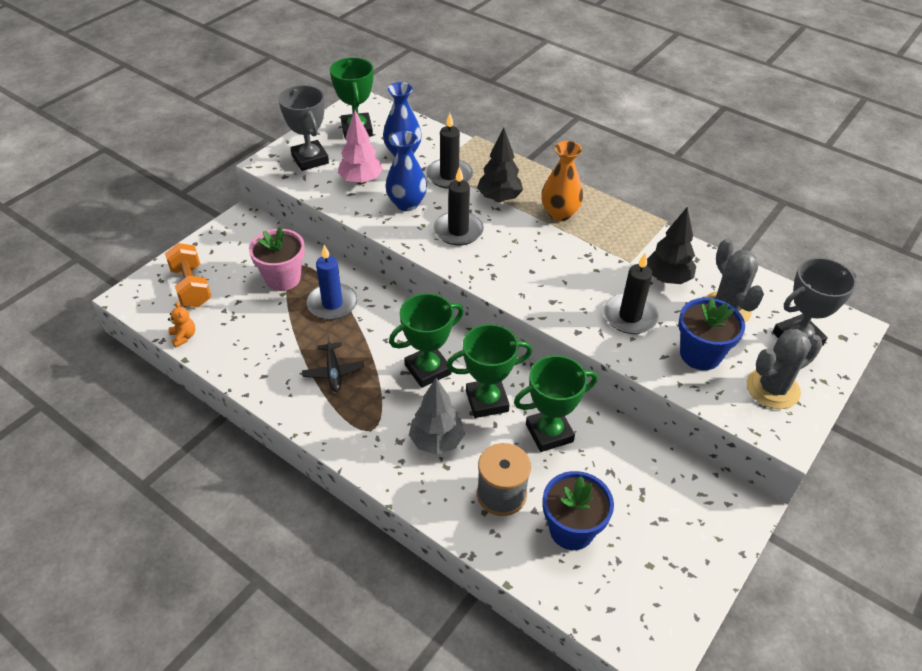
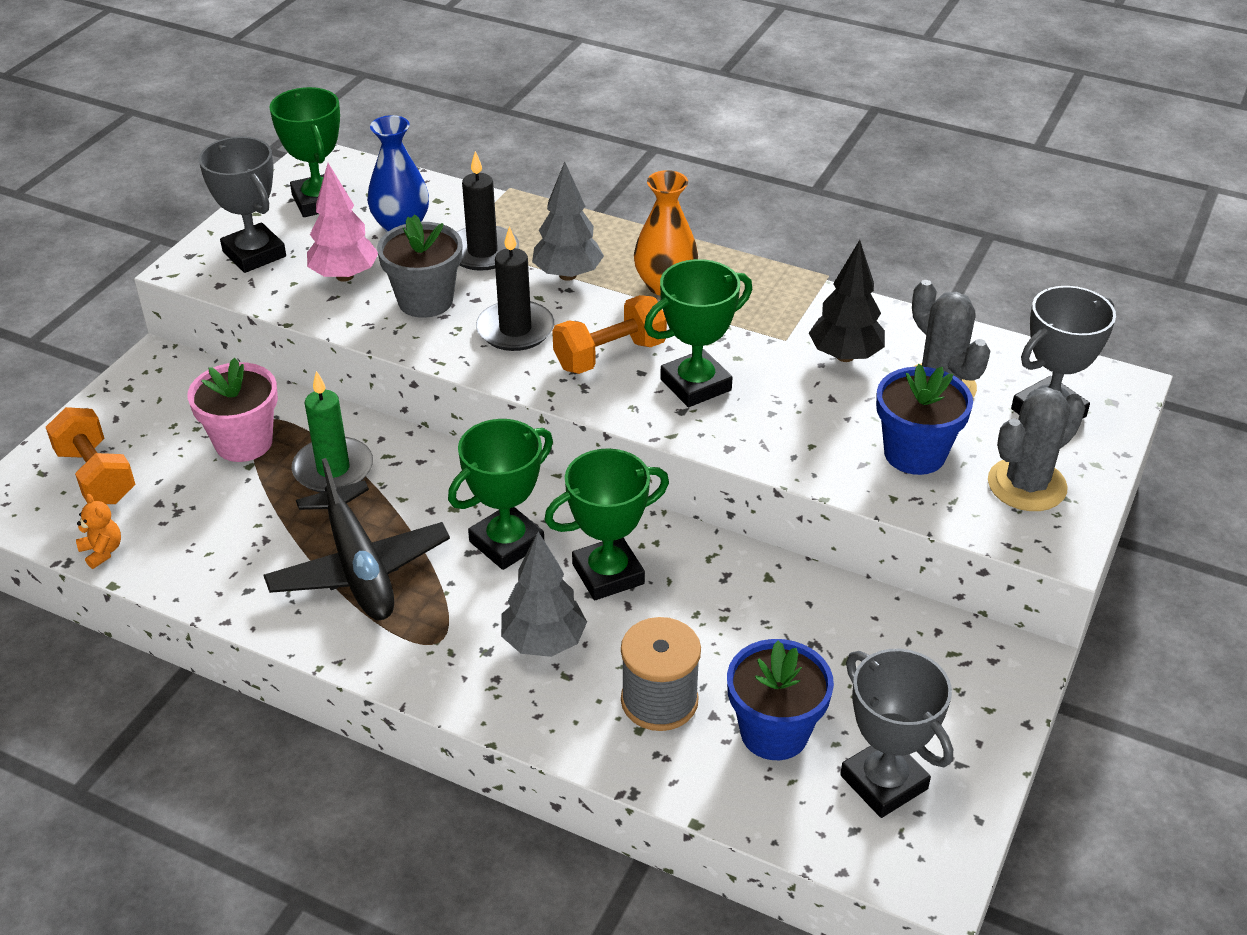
camera: 10 degrees left, 5 degrees down
black plane [302,334,364,392] -> black plane [264,458,450,620], size x1.90
blue candle [307,245,357,320] -> green candle [292,371,373,493]
blue vase [386,131,427,211] -> grey flower pot [377,214,462,318]
black tree [477,128,523,202] -> grey tree [532,162,604,281]
green trophy [514,355,598,452] -> green trophy moved to [644,259,752,407]
black candle [603,252,659,334] -> none
none -> orange dumbbell [552,295,667,374]
none -> grey trophy [840,649,953,818]

